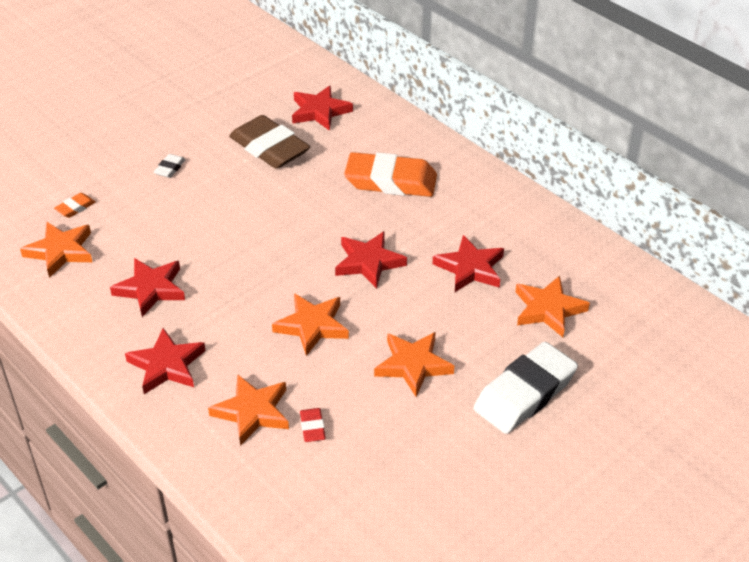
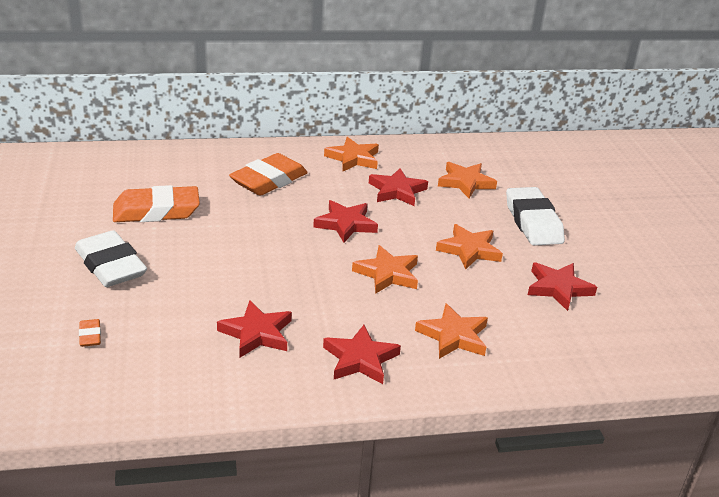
camera: 60 degrees left, 10 degrees down
orange star [20,222,92,278] -> orange star moved to [324,137,379,171]
white eraser [154,154,186,178] -> white eraser [75,230,147,287], size x2.36
brown eraser [229,115,310,169] -> orange eraser [113,185,200,222]
red star [292,85,353,131] -> red star moved to [528,263,597,311]
red eraser [300,408,326,442] -> none

